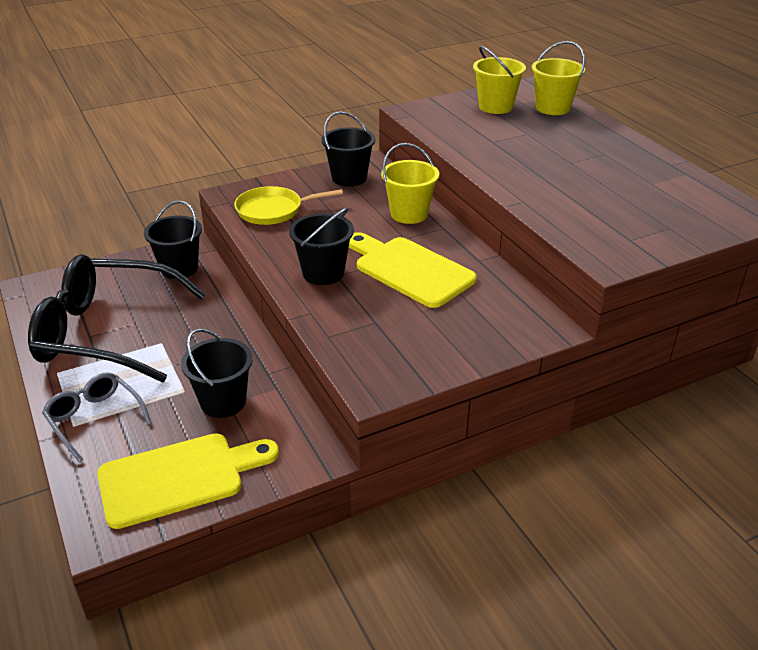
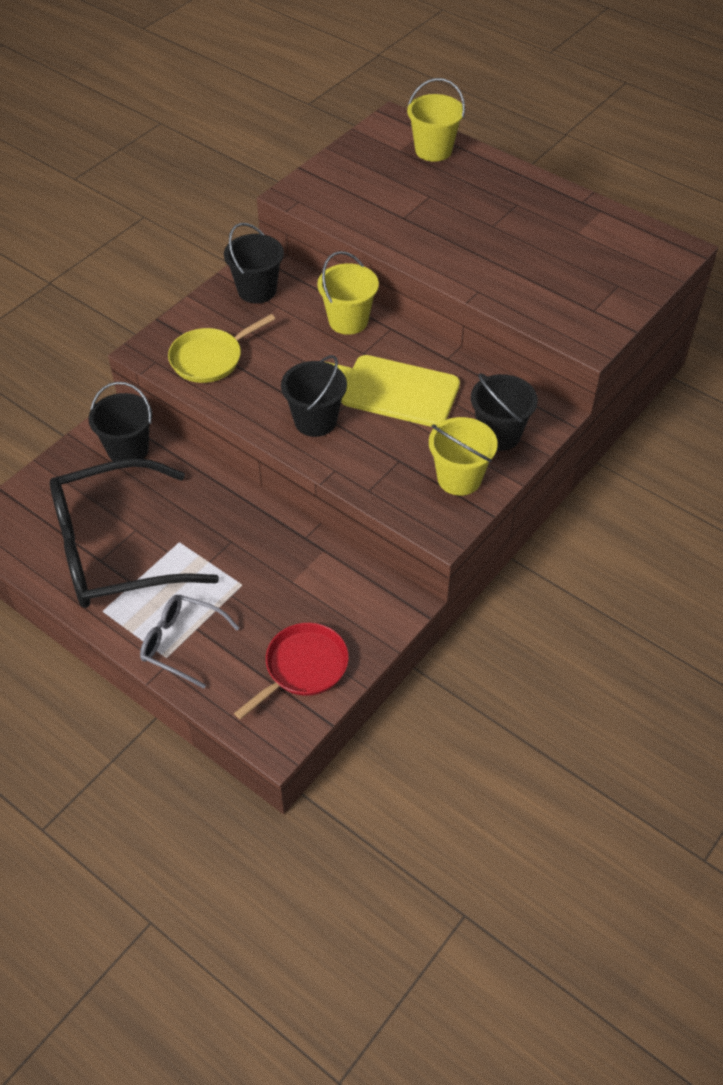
camera: 25 degrees left, 15 degrees up
yellow cutting board [97,433,279,529] -> red pan [234,623,349,719]
black bucket [181,329,253,418] -> black bucket moved to [471,373,538,451]
yellow bucket [473,46,526,114] -> yellow bucket moved to [429,417,498,496]

